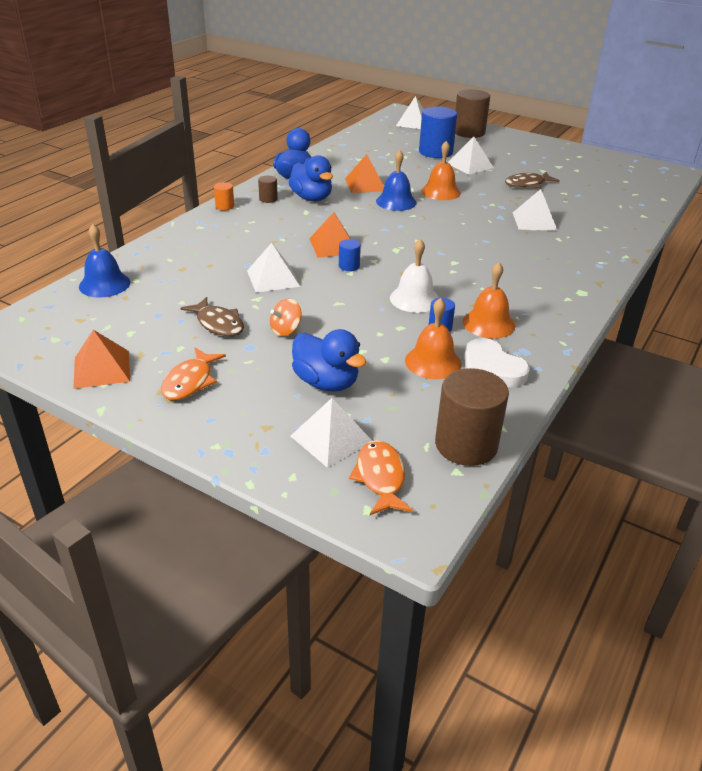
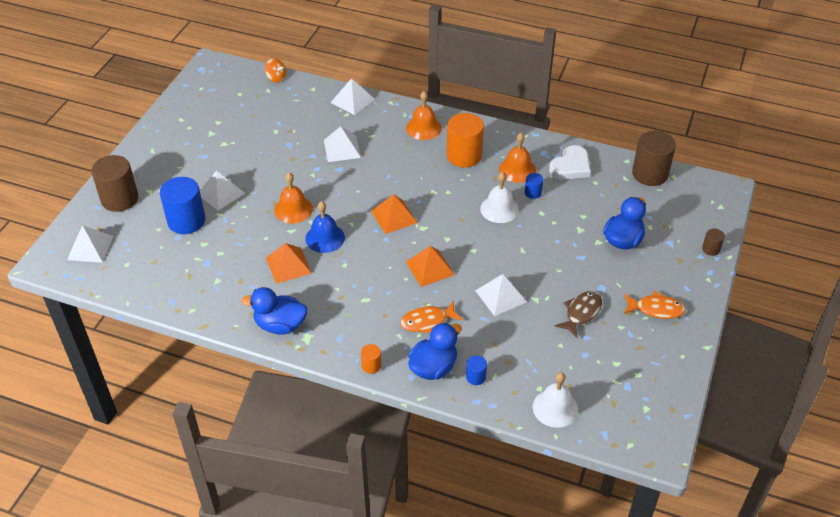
camera: 100 degrees left, 10 degrees up
orange pyramid [73,330,130,389] -> orange pyramid moved to [371,194,418,234]
blue bell [79,224,130,298] -> white bell [533,372,578,428]
brown cylinder [258,176,278,203] -> brown cylinder moved to [702,229,725,256]
orange spinning top [270,298,302,336] -> orange spinning top moved to [265,58,286,83]
blue duck [288,155,333,201] -> blue duck moved to [408,322,462,380]
white pyramid [291,398,372,468] -> white pyramid moved to [331,78,375,115]
blue cylinder [339,239,361,271] -> blue cylinder moved to [466,356,487,385]
orange fish [349,440,413,515] -> orange fish moved to [400,301,463,333]
orange bell [405,298,461,379] -> orange bell moved to [406,91,442,140]
brown fish [505,172,560,188] -> none
none -> orange cylinder [447,113,484,168]

